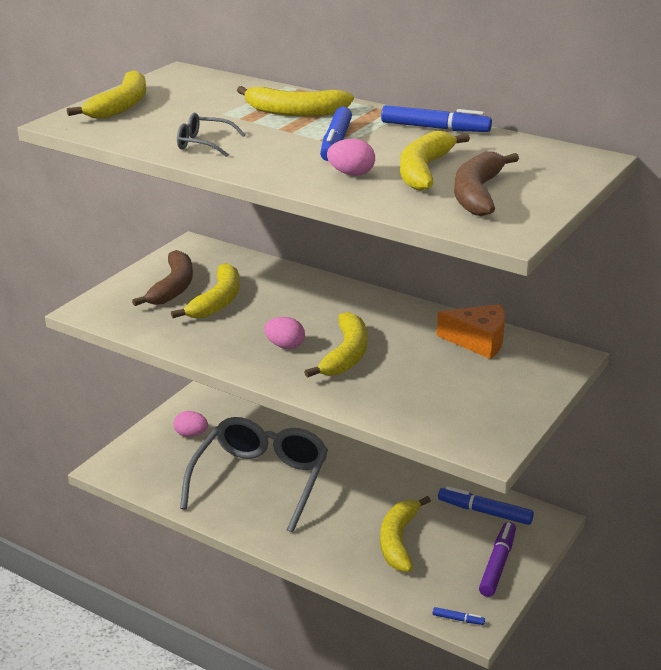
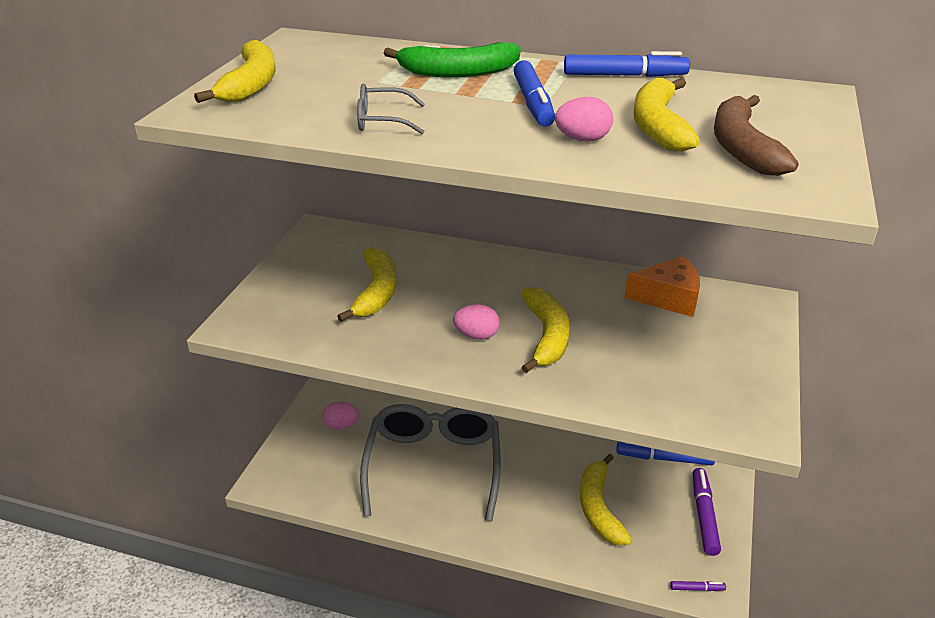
camera: 15 degrees left, 5 degrees up
brown banana [132,250,193,306] -> none
yellow banana [237,86,354,117] -> green banana [384,42,521,77]
blue marker [433,607,485,625] -> purple marker [670,581,726,591]

